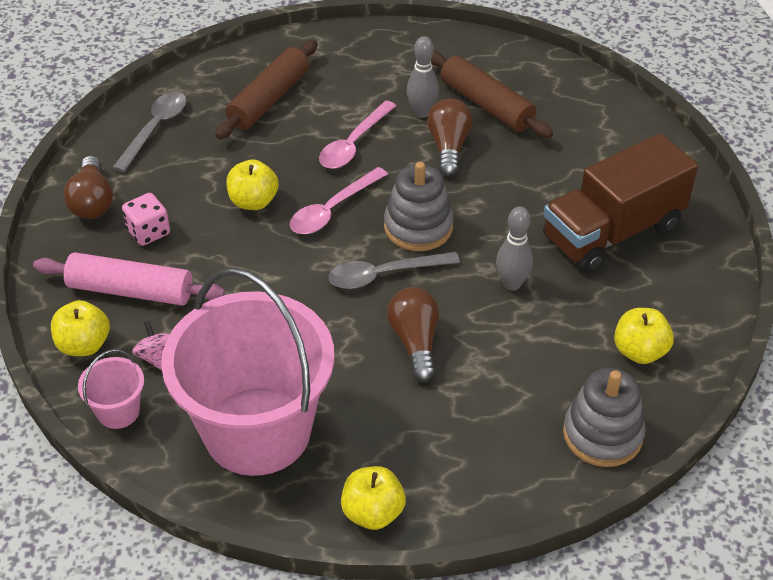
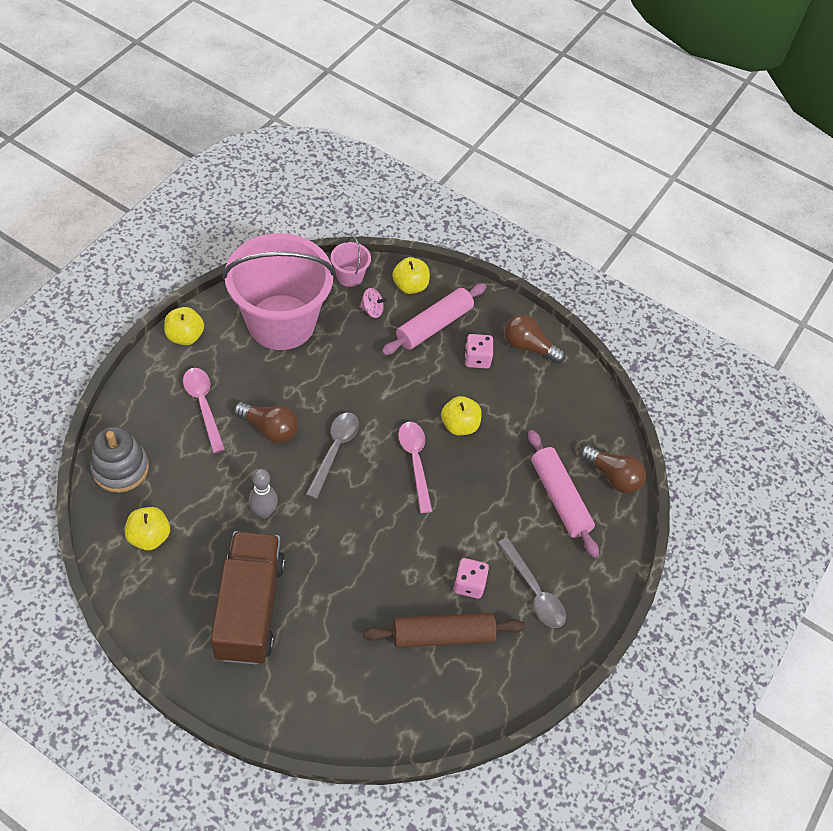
camera: 120 degrees right, 10 degrees up
grey spoon [112,92,187,172] -> grey spoon moved to [498,537,566,628]
brown rolling pin [215,40,317,139] -> pink rolling pin [528,430,599,558]
pink spoon [319,101,396,169] -> pink spoon moved to [183,368,225,453]
grey stacking toy [384,162,454,251] -> none
grey bowling pin [407,36,439,118] -> pink dice [453,558,489,598]
brown light bulb [427,98,473,177] -> brown light bulb moved to [580,445,646,494]

